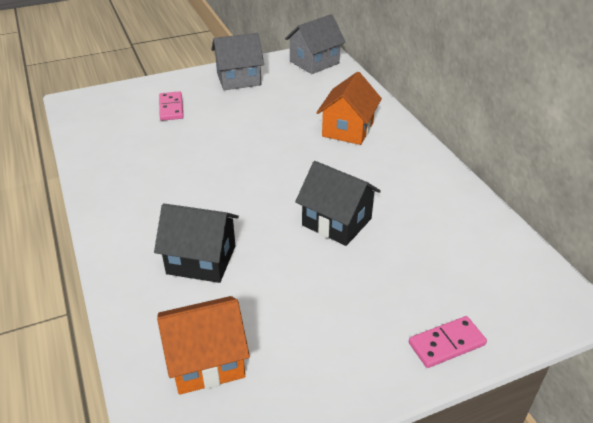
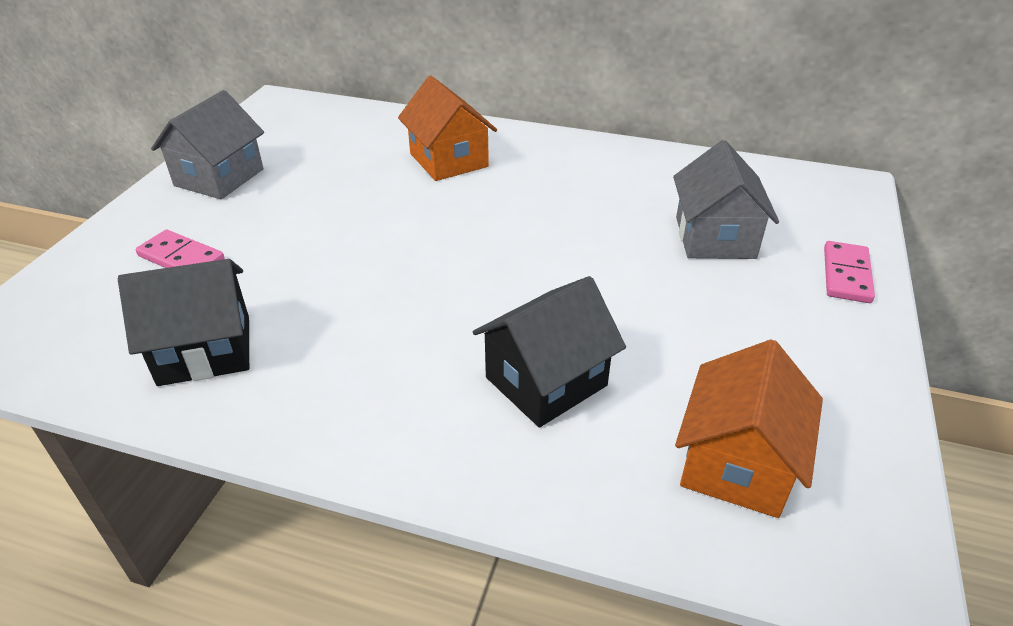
camera: 50 degrees left, 0 degrees up
grey house [285,14,346,74] -> grey house moved to [673,140,779,259]
black house [295,161,381,246] -> black house moved to [118,259,249,386]

